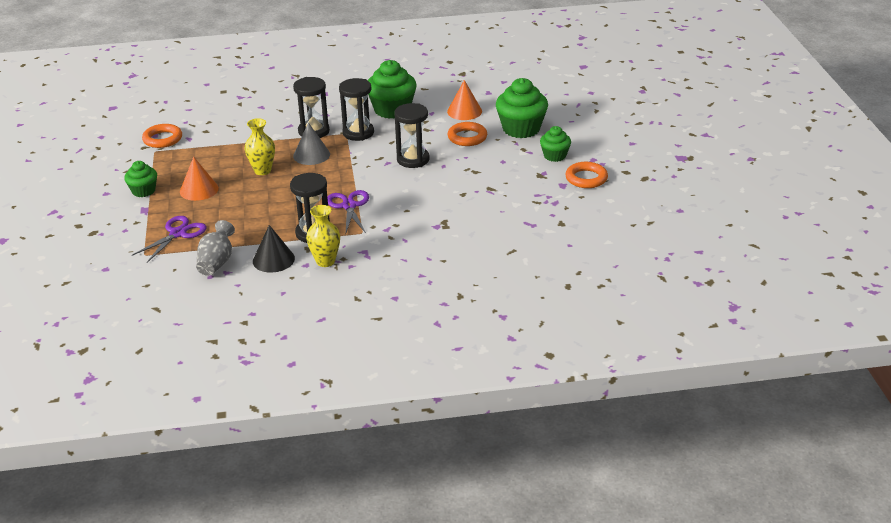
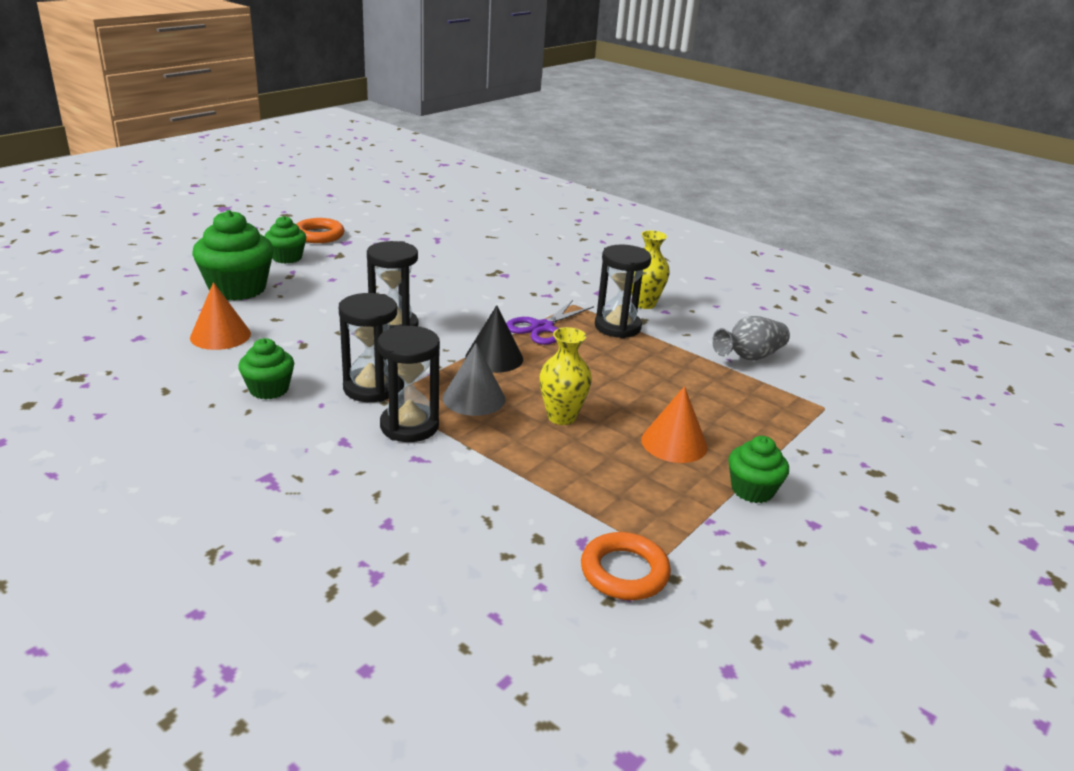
camera: 135 degrees left, 5 degrees down
purple scissors [132,216,207,263] -> none
black cone [253,225,295,273] -> black cone moved to [465,305,523,373]
green cupcake [367,60,417,119] -> green cupcake [238,338,294,399], size x0.58
orange ring [447,122,487,146] -> none

